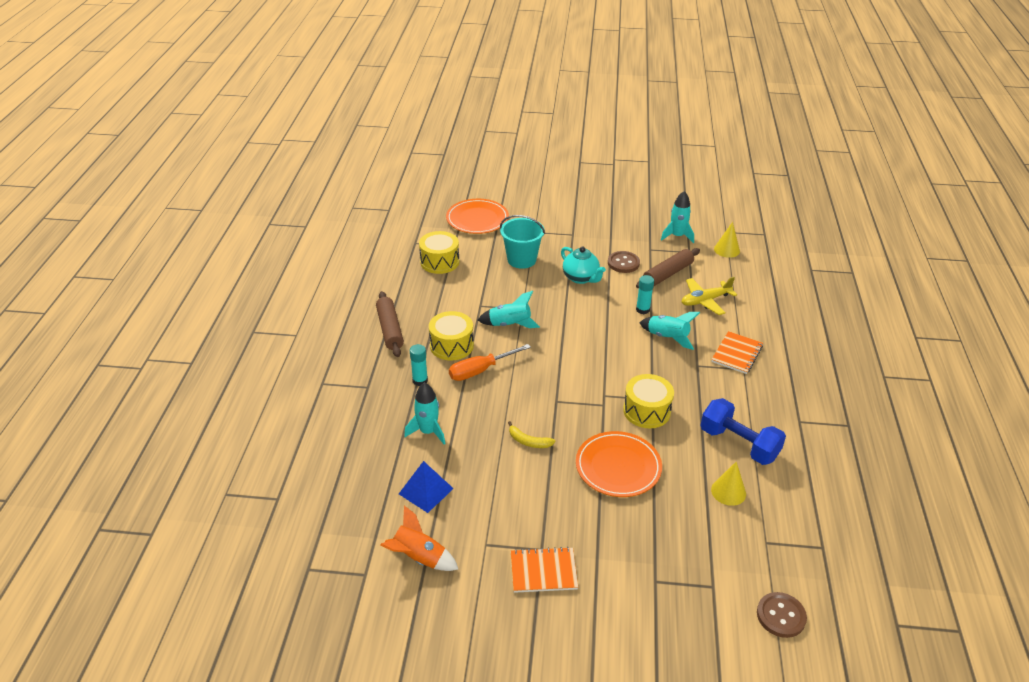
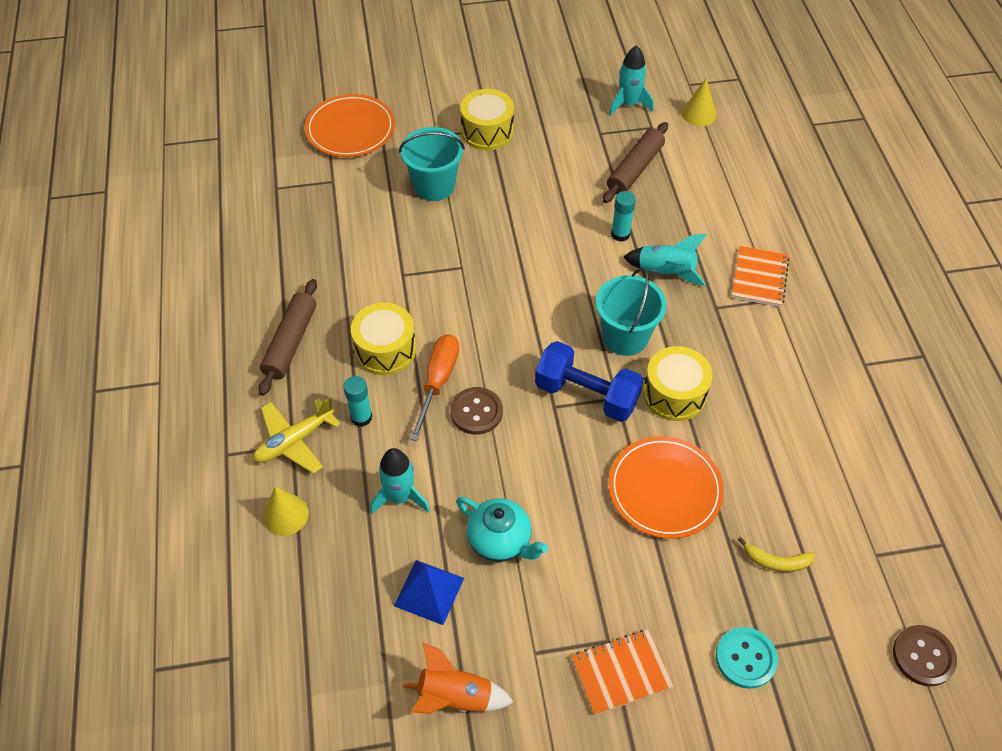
camera: 15 degrees left, 15 degrees up
brown rolling pin [376,291,404,357] -> brown rolling pin turned 45 degrees clockwise [259,279,317,396]
yellow drum [419,231,459,274] -> yellow drum moved to [460,89,514,150]
orange screwdriver [449,344,531,381] -> orange screwdriver turned 150 degrees clockwise [410,334,459,441]
turquoise rocket [477,291,540,328] -> none
yellow banana [508,421,555,448] -> yellow banana moved to [738,537,815,572]
turquoise teapot [561,246,606,284] -> turquoise teapot moved to [456,497,548,562]
brown button [608,251,640,273] -> brown button moved to [450,387,503,435]
yellow plane [682,277,737,315] -> yellow plane moved to [253,397,341,474]
blue dumbbell [700,398,786,465] -> blue dumbbell moved to [535,341,644,422]
yellow cone [711,461,746,506] -> yellow cone moved to [263,486,309,536]
none -> turquoise bucket [596,268,667,356]
none -> turquoise button [716,627,778,689]

